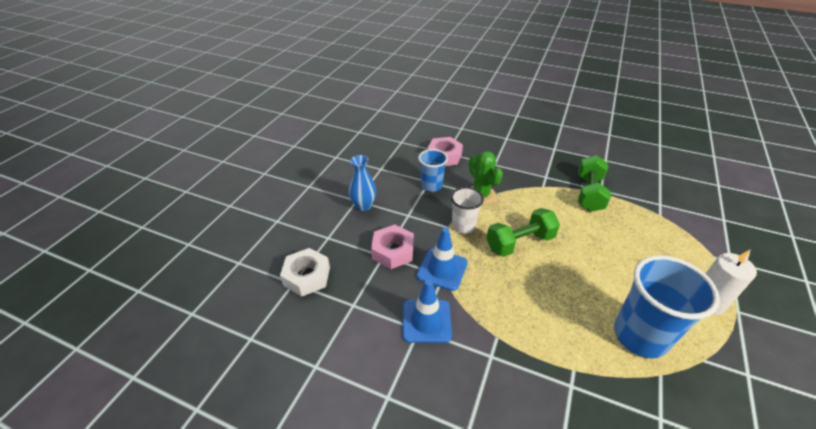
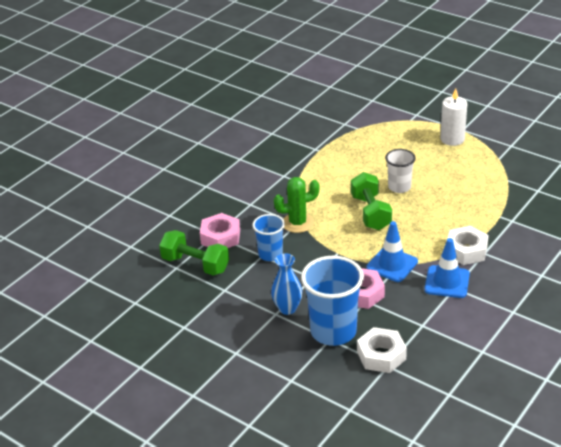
camera: 75 degrees left, 5 degrees down
white cup [451,187,484,234] -> white cup moved to [385,149,416,193]
green dumbbell [578,155,611,212] -> green dumbbell moved to [159,230,229,276]
blue cup [614,255,720,359] -> blue cup moved to [301,256,364,346]
none -> white nut [447,226,489,265]

